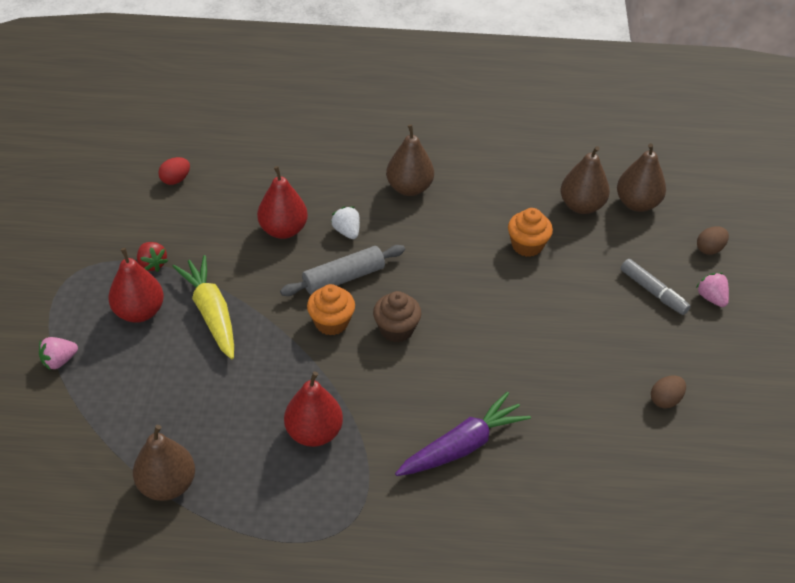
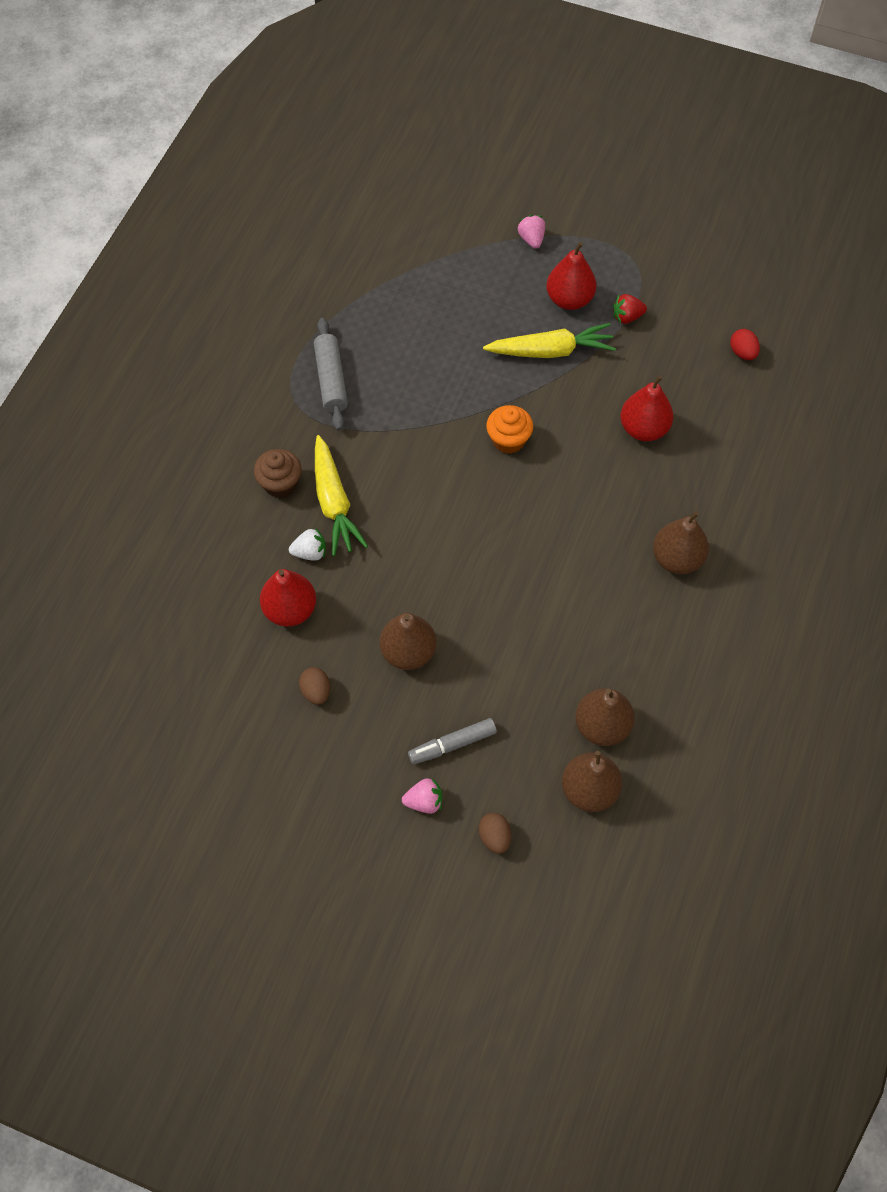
camera: 110 degrees right, 15 degrees up
brown pear [133,425,195,501] -> brown pear moved to [380,613,437,670]
grey rolling pin [280,245,405,296] -> grey rolling pin moved to [314,318,348,431]
red pear [284,372,343,447] -> red pear moved to [260,569,316,627]
white strawberry [331,207,360,239] -> white strawberry moved to [289,528,326,560]
brown cupcake [373,291,421,342] -> brown cupcake moved to [254,449,302,498]
purple carrot [395,392,531,476] -> yellow carrot [315,435,368,556]
orange cupcake [508,208,553,257] -> none

